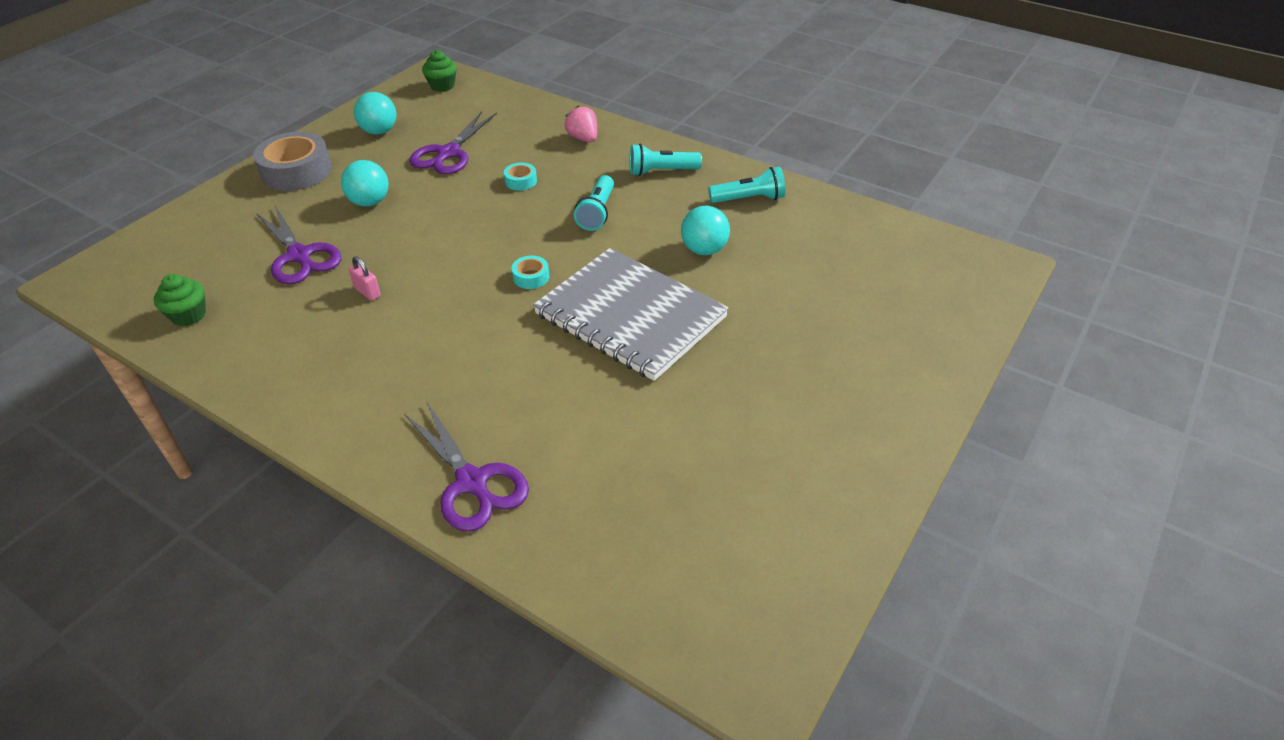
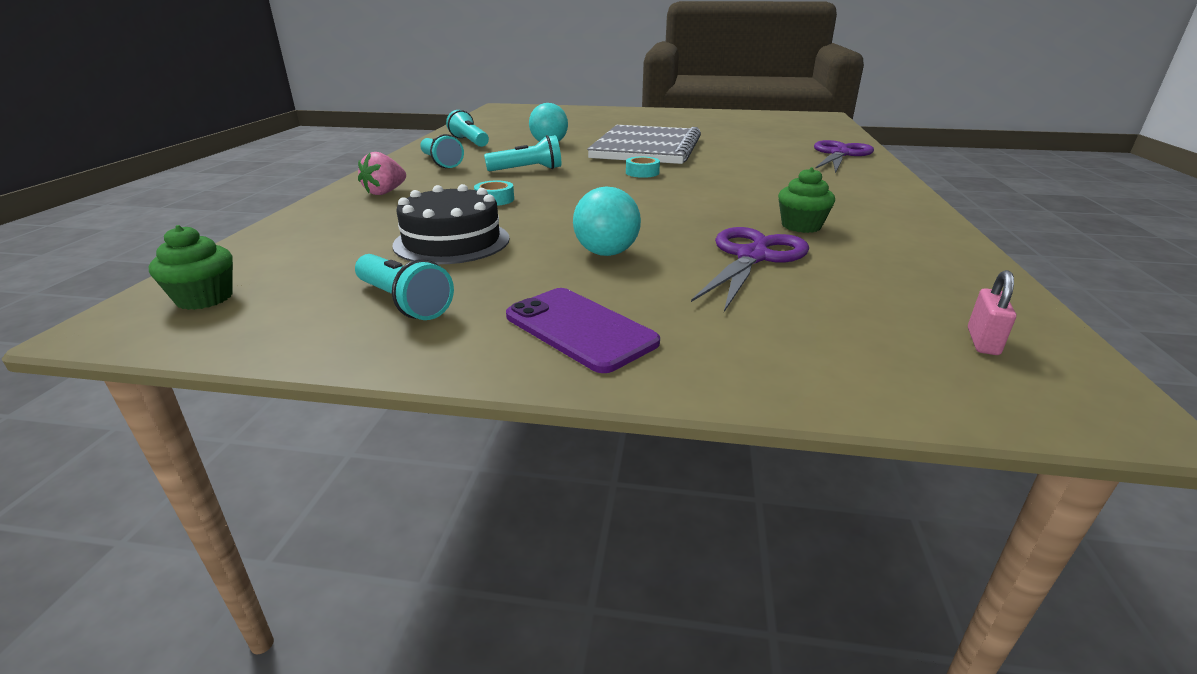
camera: 115 degrees left, 15 degrees down
green cupcake [154,274,206,326] -> green cupcake moved to [778,167,835,233]
grey tape [253,132,332,191] -> purple phone [506,288,660,373]
pink padlock [348,256,381,301] -> pink padlock moved to [968,270,1016,355]
turquoise ball [354,92,397,135] -> turquoise flashlight [355,254,454,320]
purple scissors [409,111,497,174] -> black cake [392,184,510,264]

